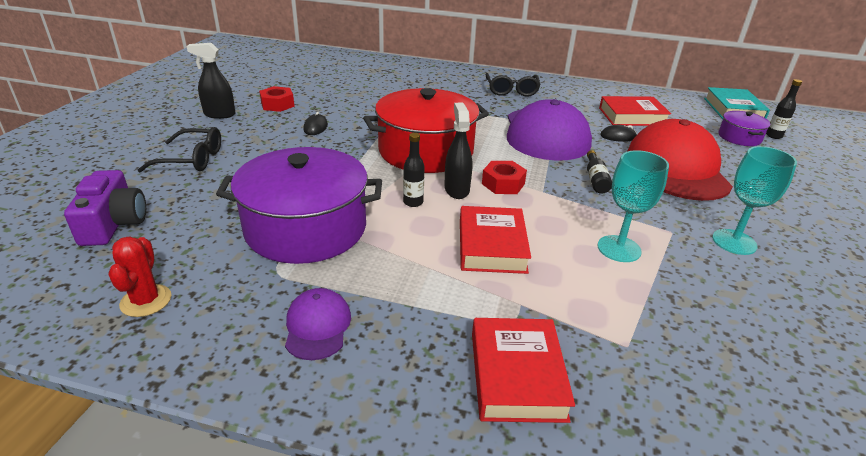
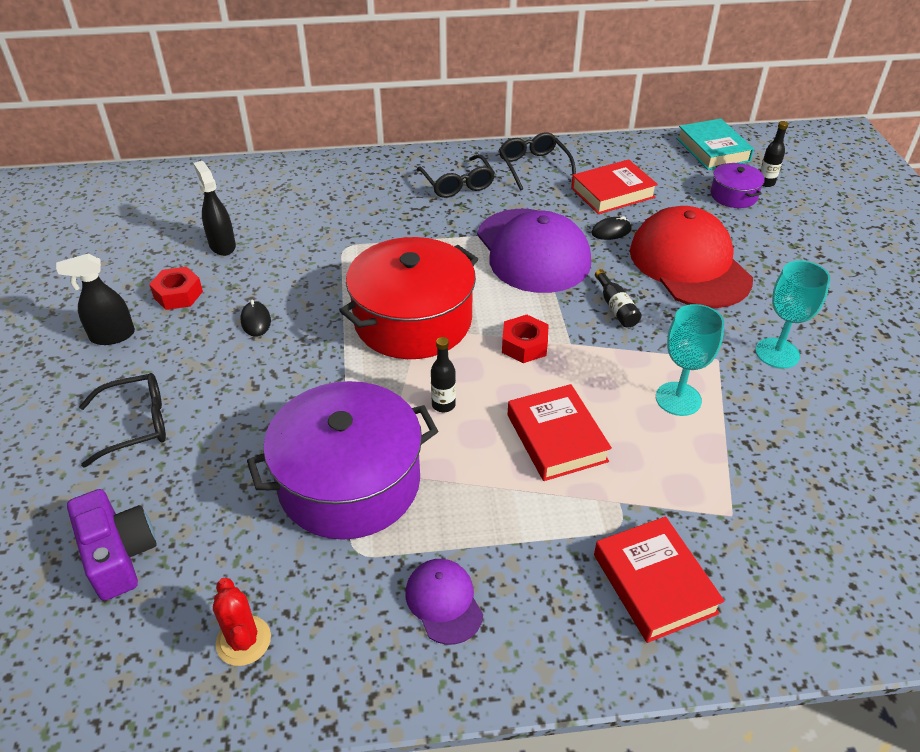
camera: 20 degrees left, 10 degrees up
black spray bottle [444,103,472,199] -> black spray bottle moved to [193,161,236,256]
none -> black glasses [499,132,576,191]

